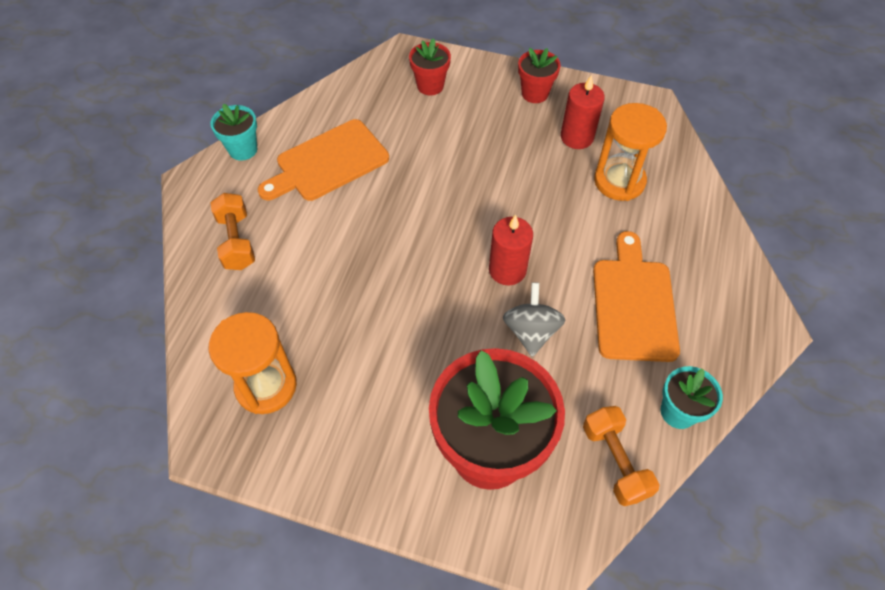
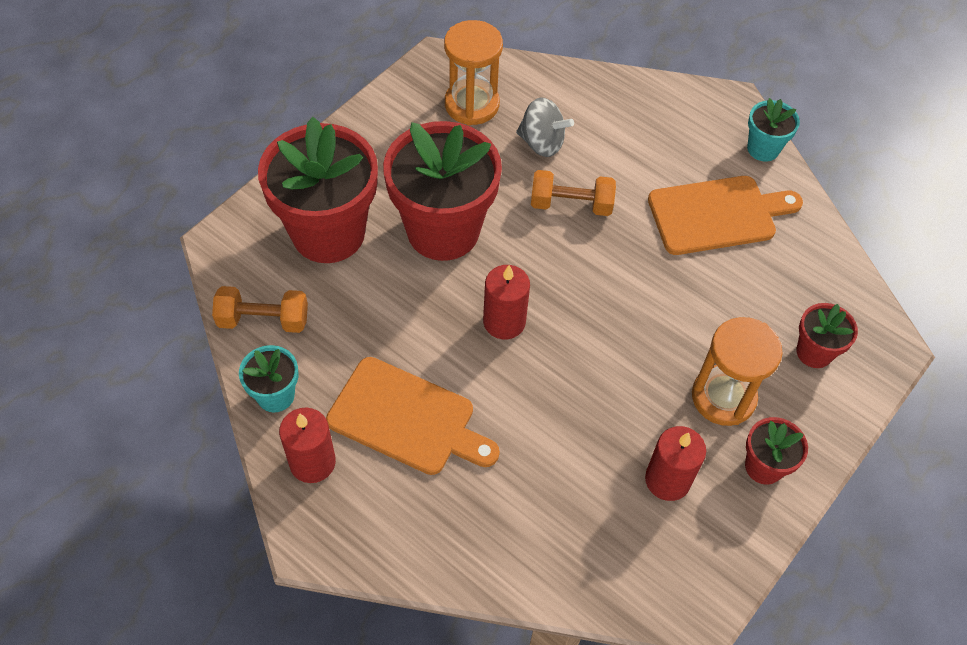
camera: 110 degrees right, 0 degrees up
orange dumbbell [210,193,255,270] -> orange dumbbell moved to [531,170,616,216]
orange cutting board [258,119,389,201] -> orange cutting board turned 90 degrees clockwise [648,176,803,255]
grey spinning top [503,282,565,357] -> grey spinning top moved to [516,97,574,157]
orange hourglass [594,103,667,201] -> orange hourglass moved to [692,317,783,426]
none -> red candle [279,408,336,483]
none -> red flower pot [383,121,502,261]

